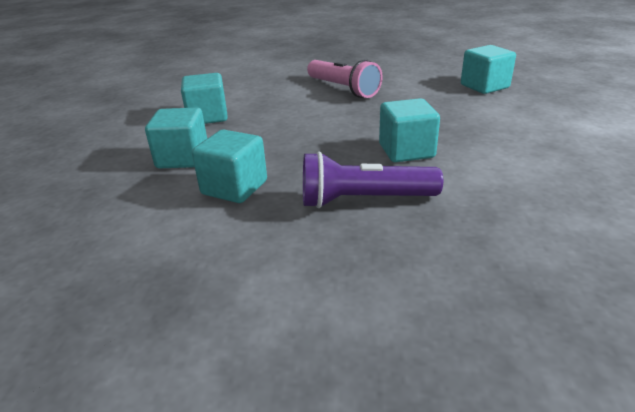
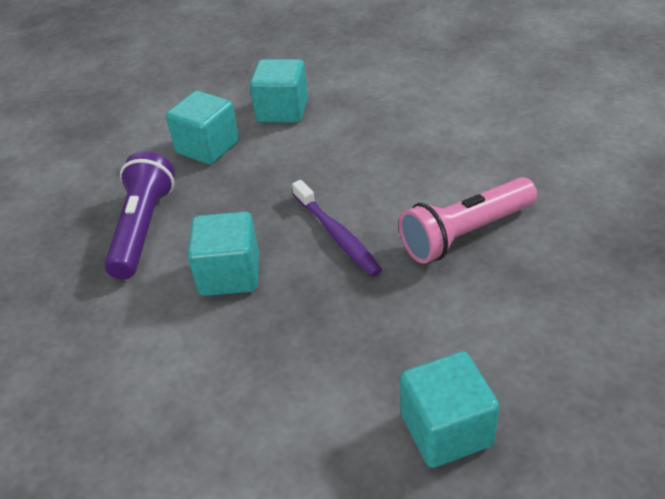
camera: 100 degrees right, 10 degrees up
turquoise cube [181,73,228,124] -> none
none -> purple toothbrush [292,180,382,277]

